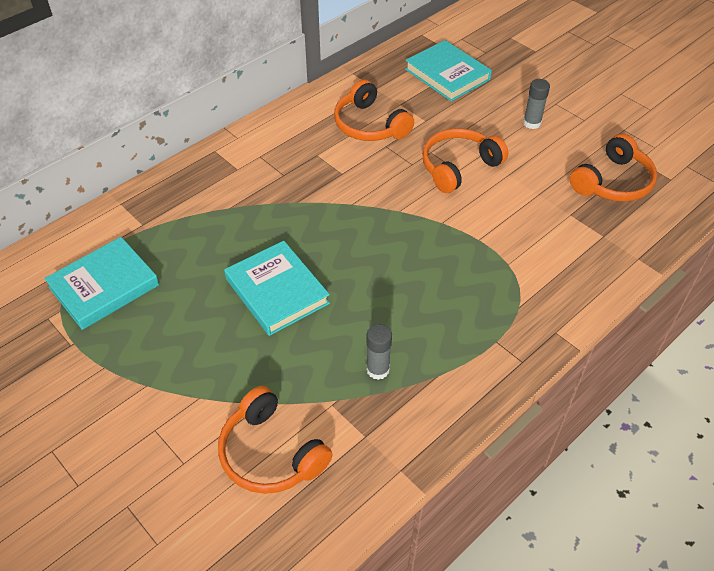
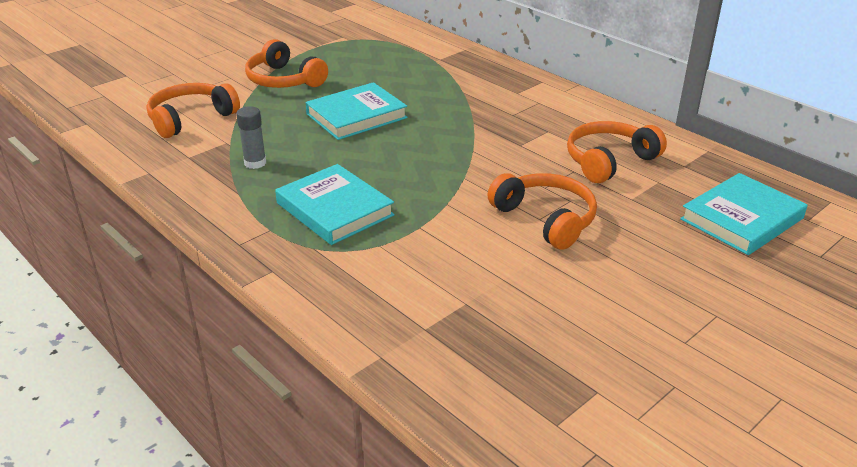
camera: 90 degrees right, 15 degrees down
turquoise book [44,237,159,330] -> turquoise book moved to [275,164,395,245]
grey glue stick [523,79,550,129] -> none
orange headphones [570,134,657,202] -> orange headphones moved to [245,39,328,88]

